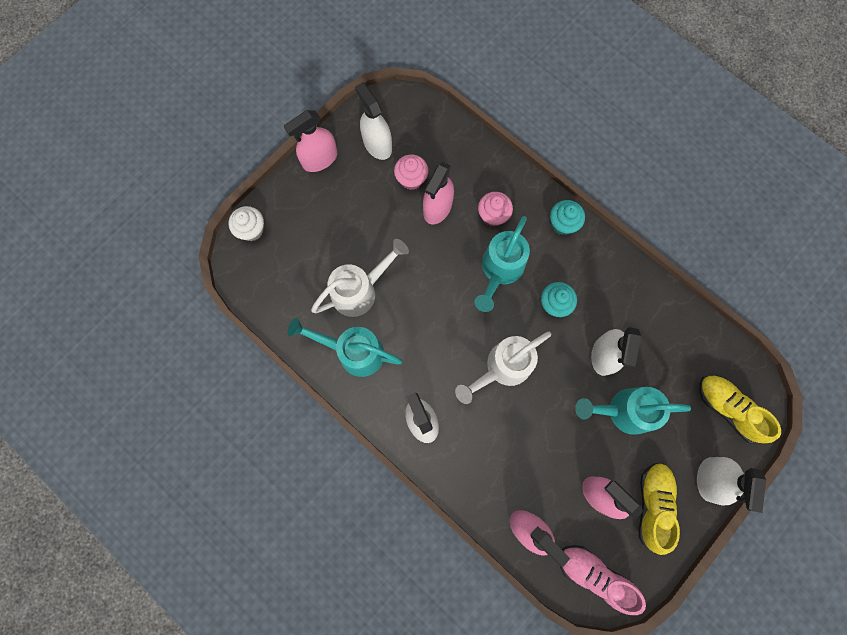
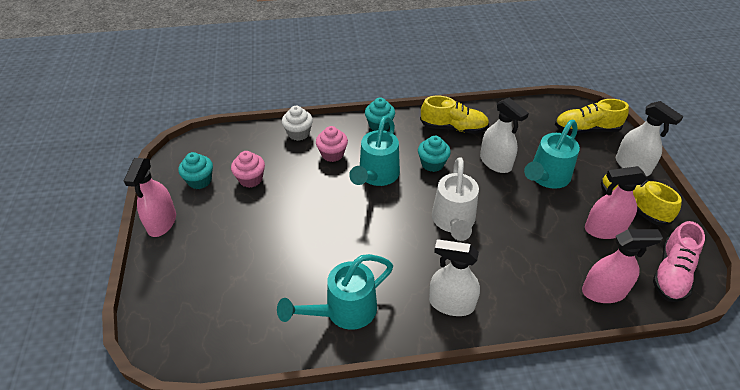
camera: 50 degrees left, 30 degrees down
white cupcake [229,206,264,241] -> white cupcake moved to [282,106,313,141]
white watering can [311,239,409,317] -> none
white spray bottle [355,82,392,160] -> turquoise cupcake [178,152,213,189]
pink spray bottle [423,162,454,224] -> none
turquoise watering can [474,216,530,312] -> turquoise watering can turned 45 degrees clockwise [349,115,400,186]
pink shoe [560,545,646,615] -> pink shoe turned 45 degrees counterclockwise [653,221,705,302]
none -> yellow shoe [420,96,489,134]

